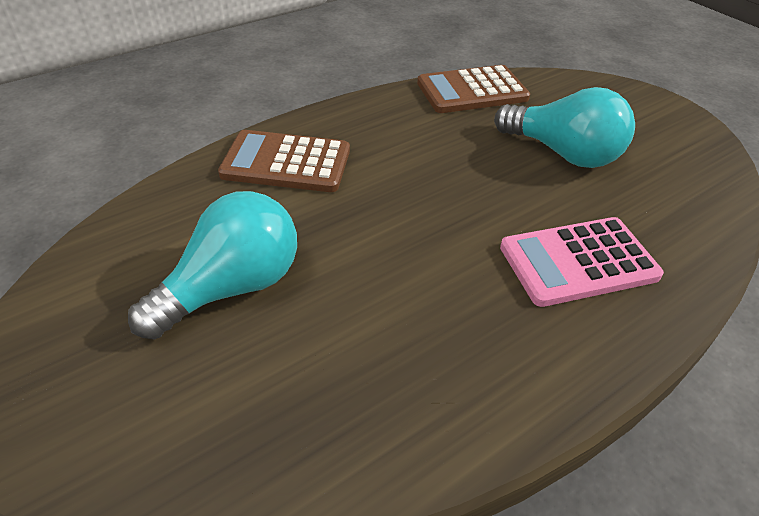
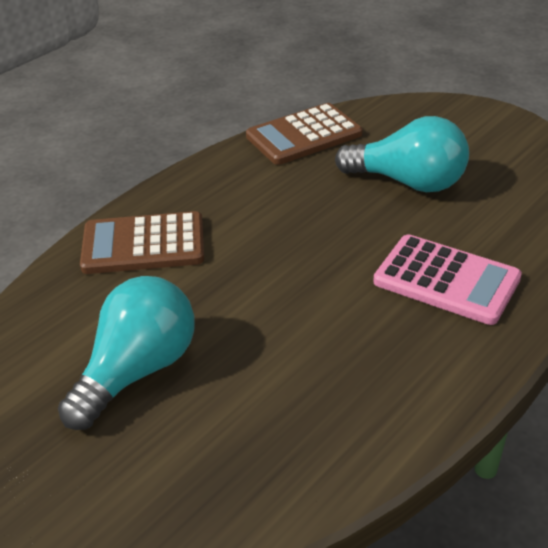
camera: 10 degrees left, 5 degrees down
pink calculator [500,217,664,307] -> pink calculator turned 120 degrees counterclockwise [373,234,522,325]

